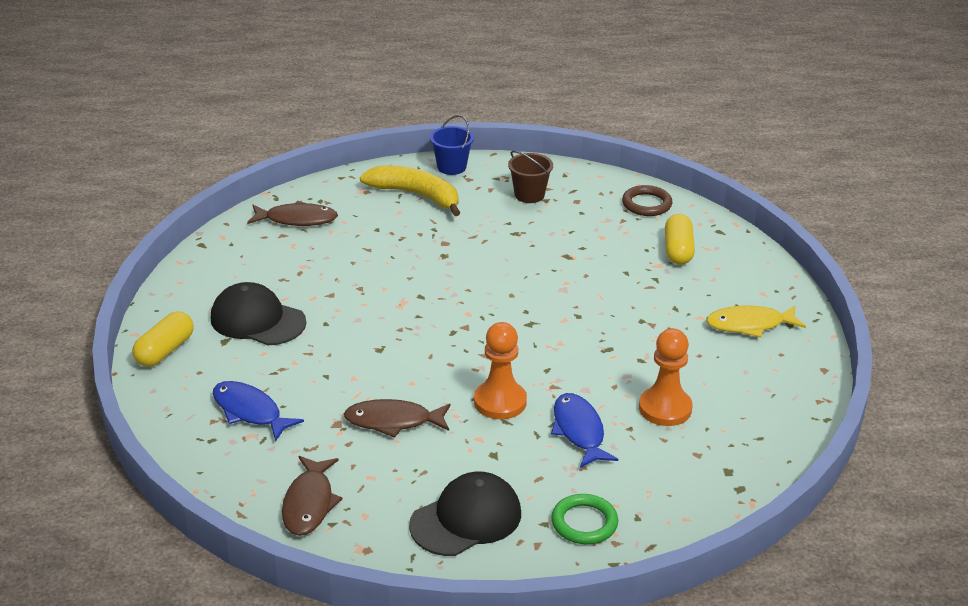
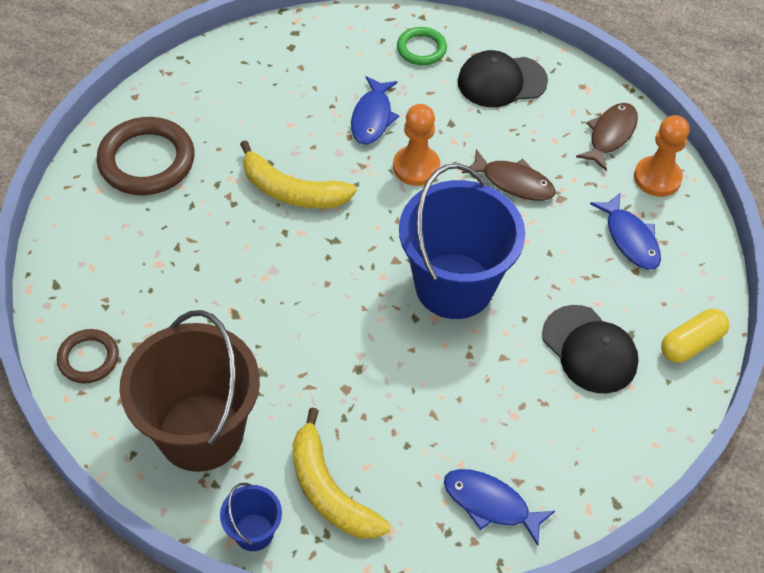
camera: 155 degrees left, 20 degrees up
brown fish [247,201,338,226] -> blue fish [444,469,555,546]
brown bucket [508,151,553,203] -> brown bucket [120,310,260,472], size x2.27
orange pawn [639,328,692,426] -> orange pawn moved to [634,115,689,197]
yellow capsule [665,214,695,265] -> none
yellow fish [706,305,806,338] -> brown ring [96,117,195,195]
none -> yellow banana [240,140,357,209]
none -> blue bucket [399,163,525,319]

